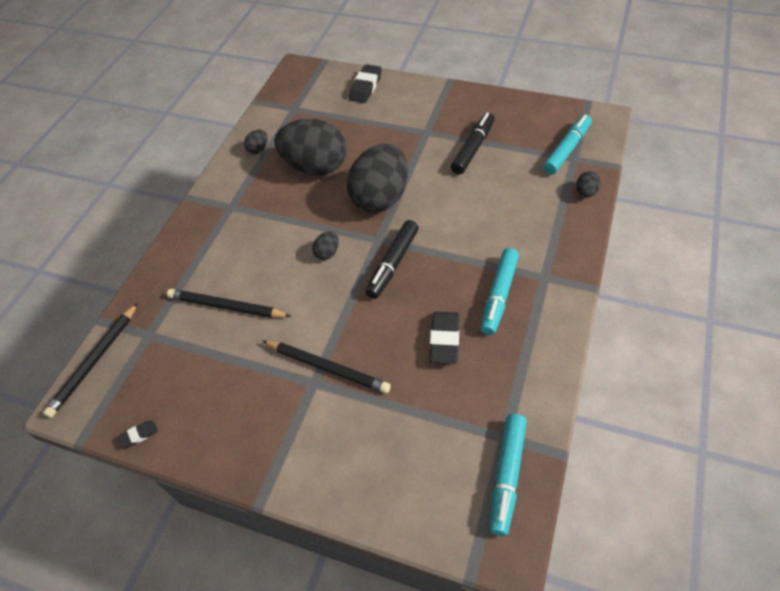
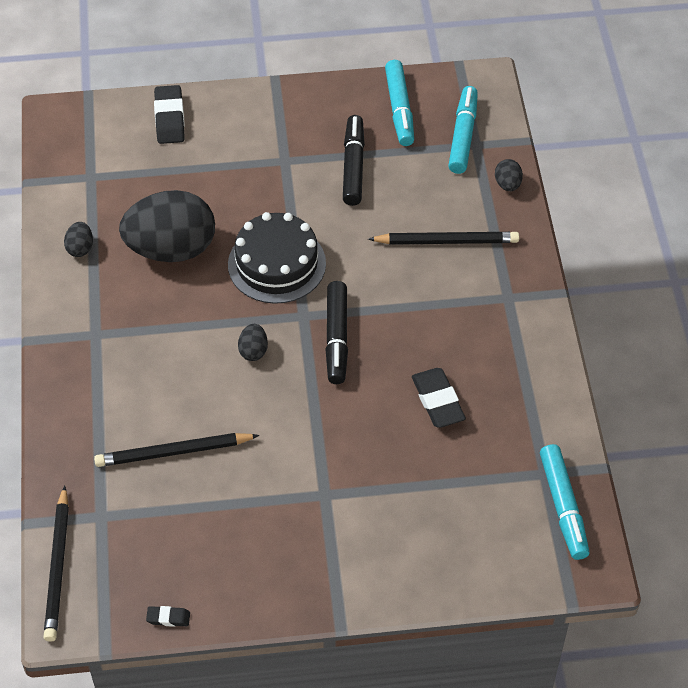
camera: 30 degrees left, 0 degrees up
black eraser [117,421,158,448] -> black eraser turned 60 degrees clockwise [146,606,190,627]
black pencil [263,341,391,394] -> black pencil moved to [368,232,519,245]
black egg [347,144,408,213] -> black cake [228,212,326,304]
turquoise marker [481,248,519,335] -> turquoise marker moved to [385,60,414,146]

